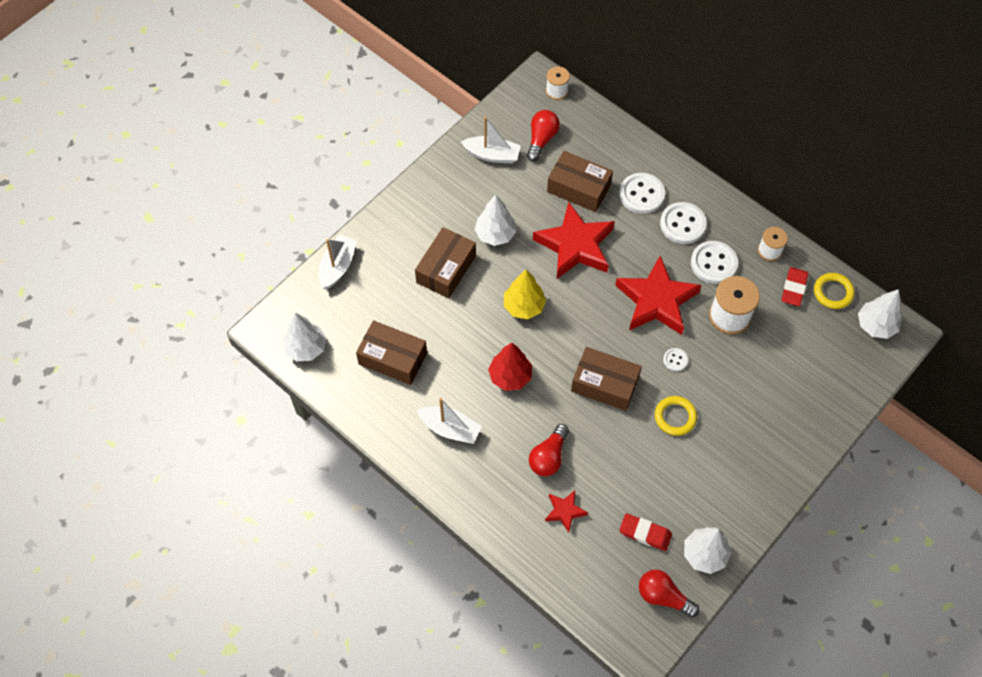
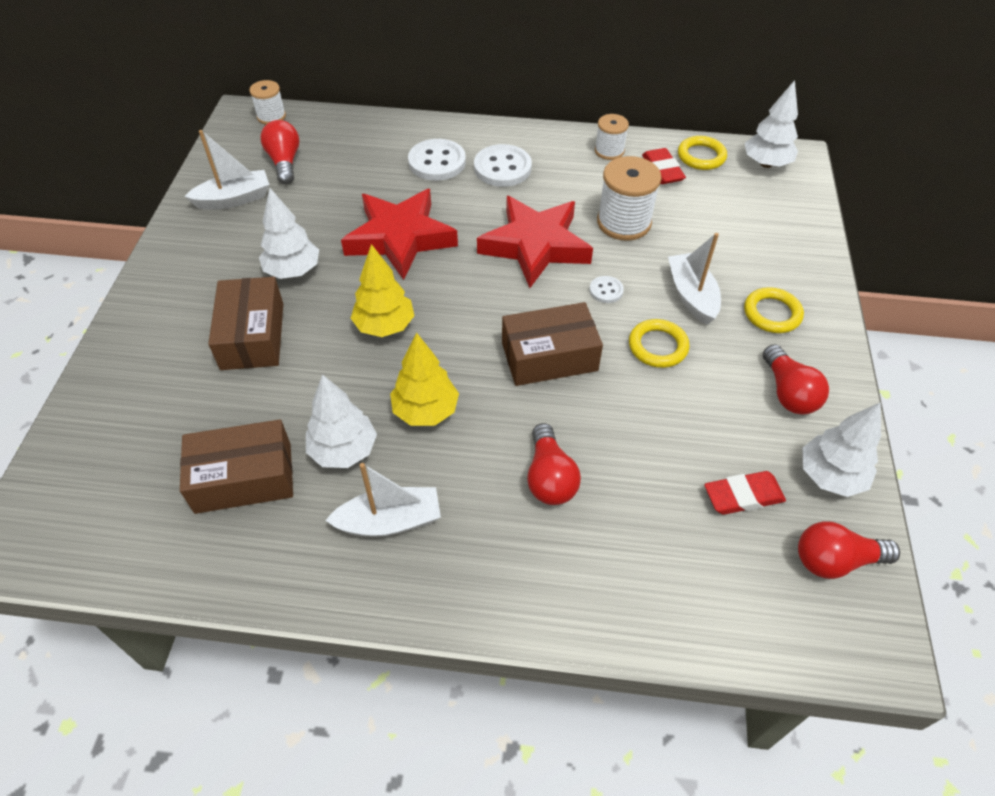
camera: 35 degrees left, 10 degrees down
white tree [282,313,326,361] -> white tree moved to [306,374,377,468]
white boat [319,234,357,290] -> white boat moved to [668,233,721,325]
red tree [488,342,532,391] -> yellow tree [390,333,459,426]
red star [545,490,588,532] -> none
brown box [547,151,613,212] -> none
white button [691,241,738,284] -> none
none -> yellow ring [744,287,804,333]
none -> red light bulb [763,344,829,415]

